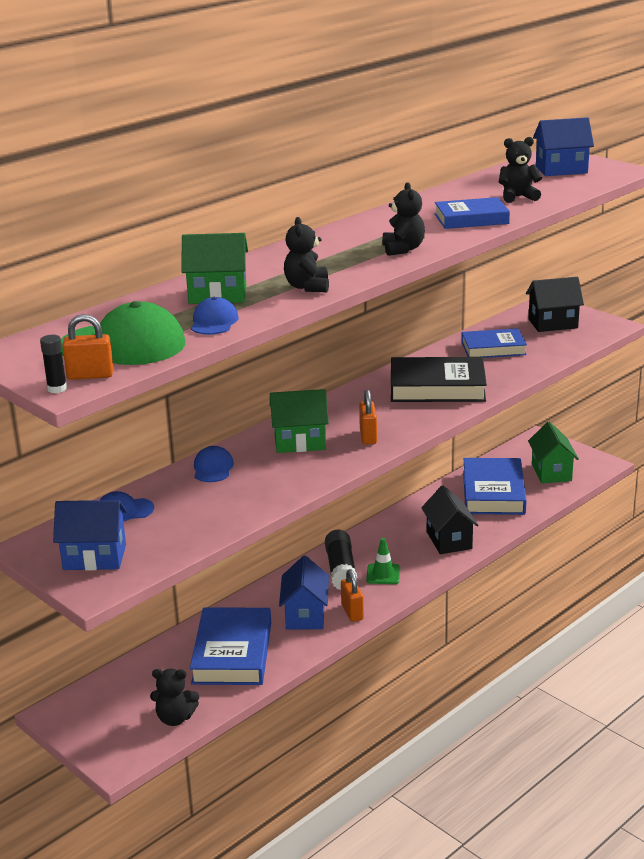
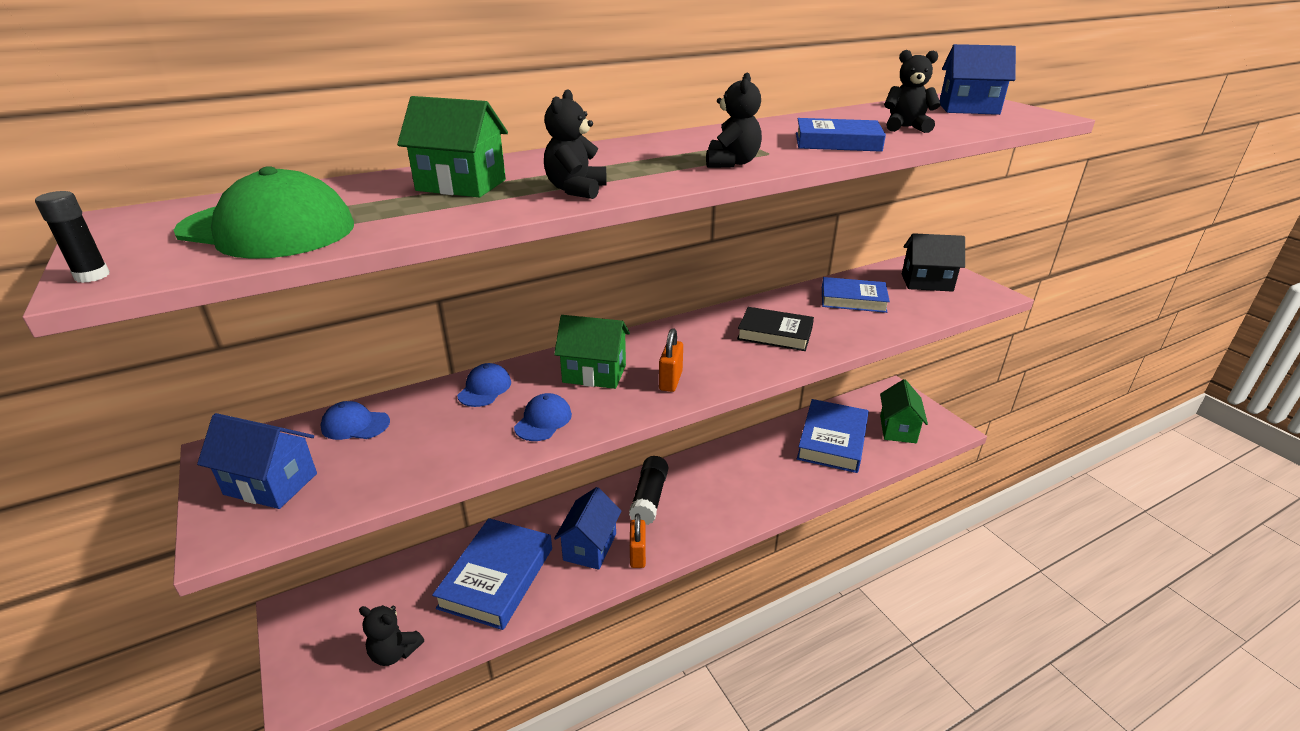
camera: 15 degrees right, 5 degrees up
orange padlock [62,314,114,380] -> none
blue cap [191,297,239,335] -> blue cap moved to [514,393,572,441]
green traffic cone [366,538,400,584] -> none
black book [391,357,487,402] -> black book [737,307,814,351], size x0.66
black house [421,486,479,554] -> none

